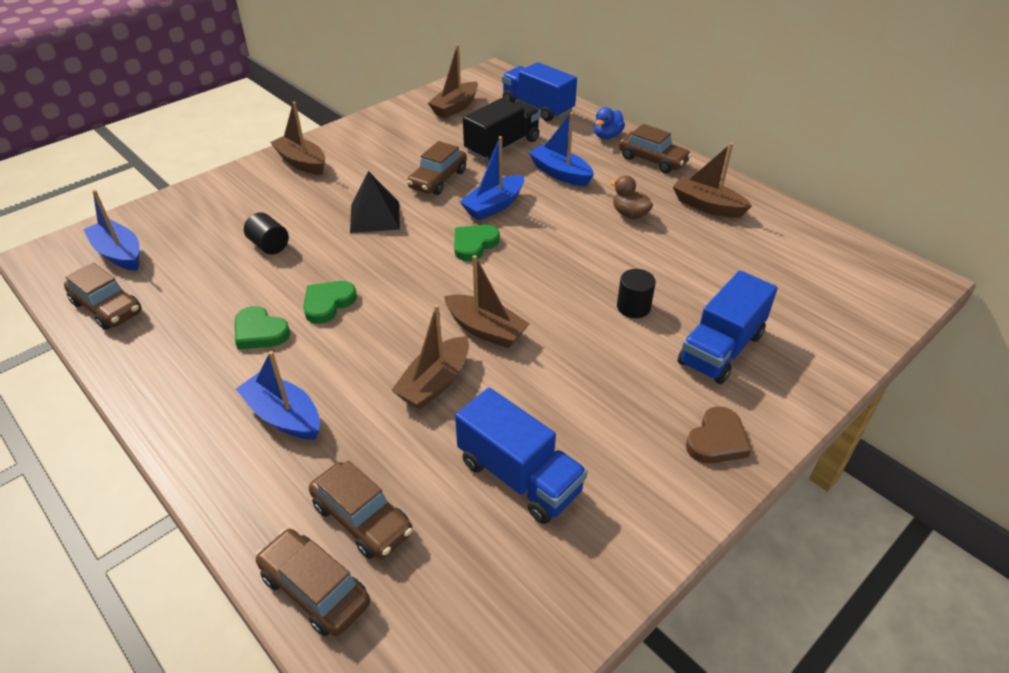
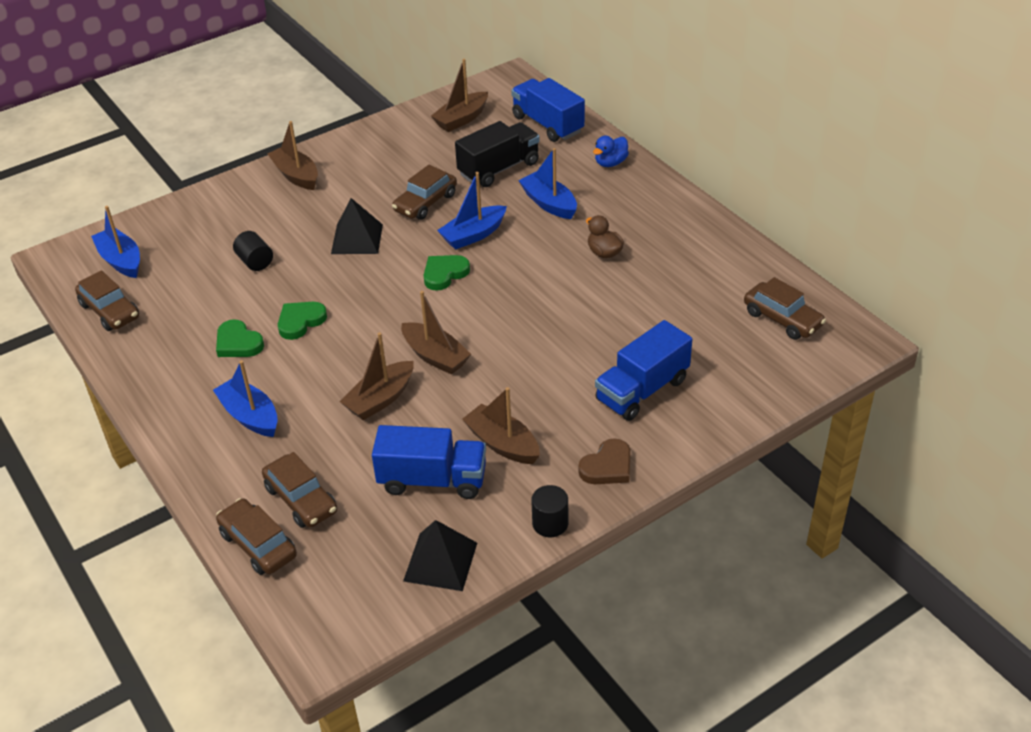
camera: 10 degrees right, 0 degrees up
blue truck [455,388,587,524] -> blue truck turned 45 degrees counterclockwise [372,425,486,499]
black cylinder [617,269,656,318] -> black cylinder moved to [531,485,568,537]
brown car [619,124,692,173] -> brown car moved to [744,277,826,340]
brown boat [673,143,752,218] -> brown boat moved to [462,387,540,464]
none -> black pyramid [403,520,477,591]

